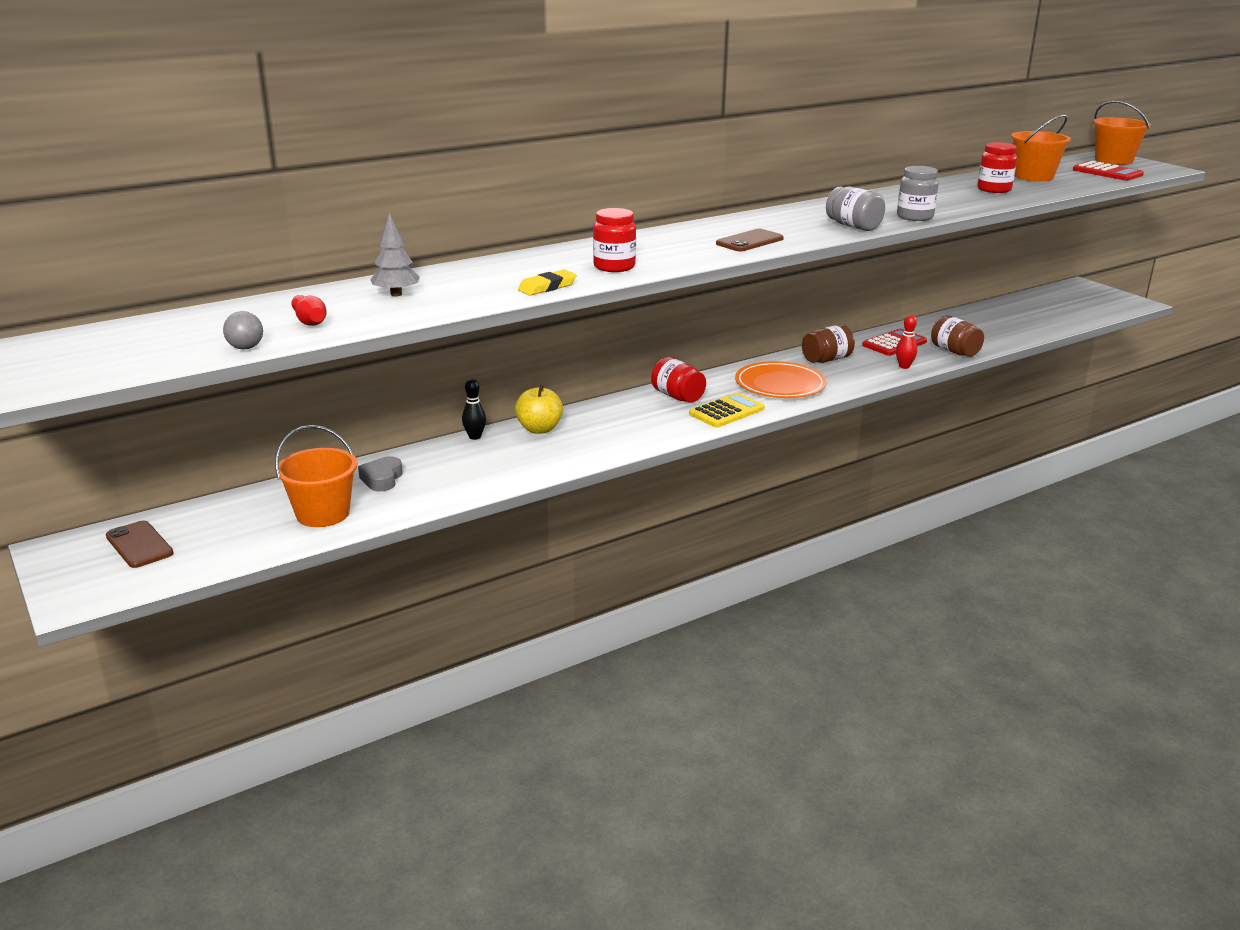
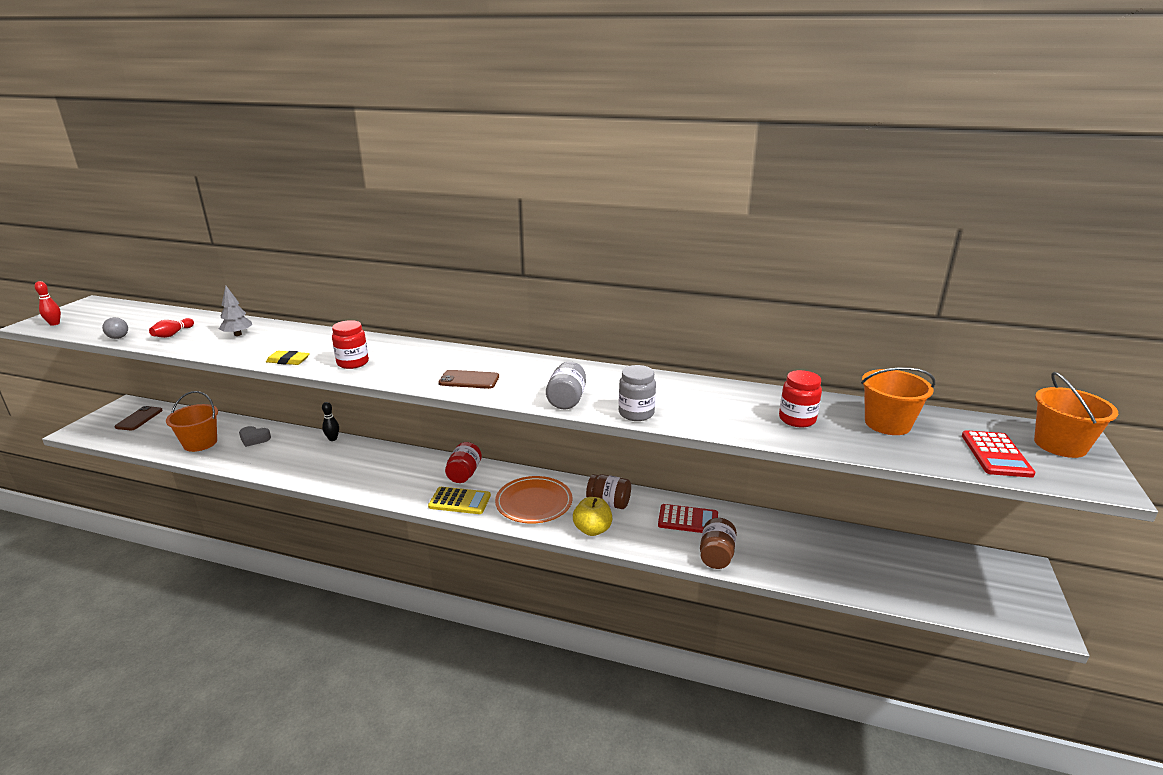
camera: 50 degrees right, 0 degrees up
grey heart [358,456,402,491] -> grey heart turned 135 degrees counterclockwise [239,426,271,447]
yellow apple [515,385,563,434] -> yellow apple moved to [573,497,612,536]
red bowling pin [896,315,917,369] -> red bowling pin moved to [34,281,61,326]

